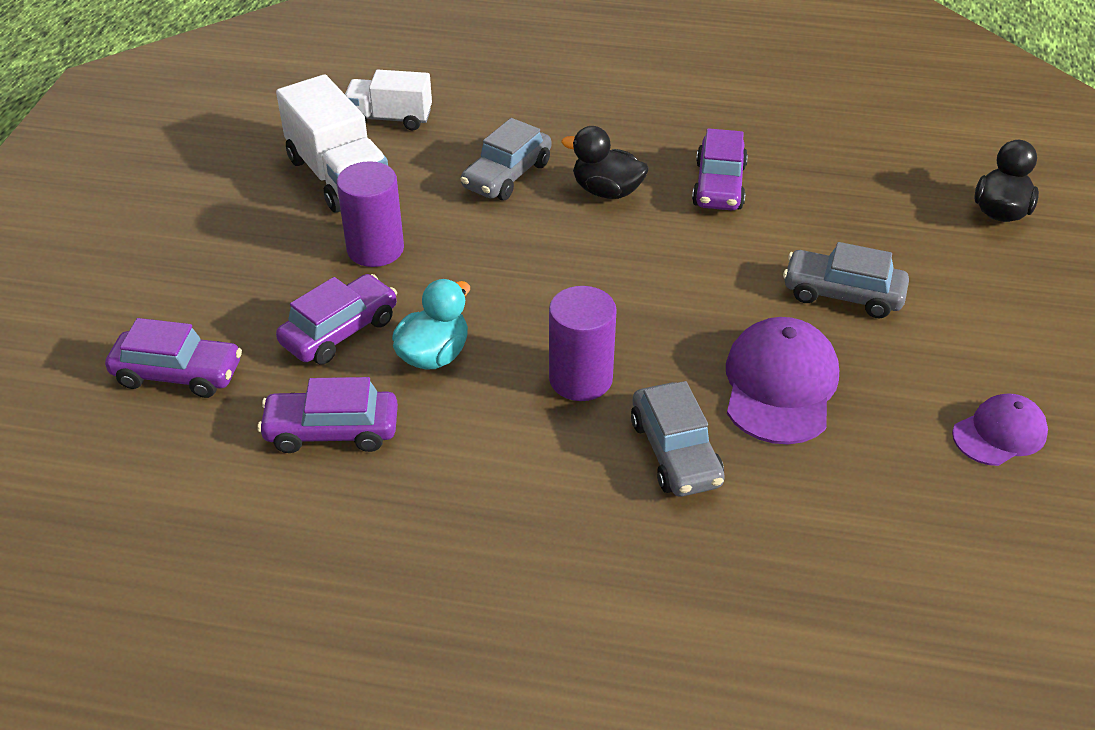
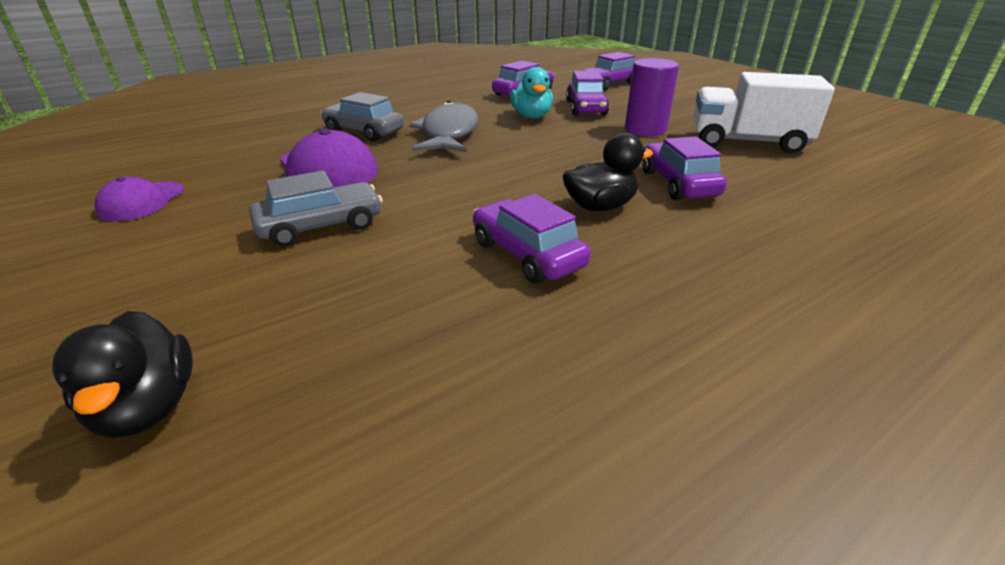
camera: 135 degrees right, 10 degrees down
white truck [345,70,432,131] -> none
grey car [461,118,551,200] -> purple car [642,137,727,200]
purple cylinder [549,286,617,401] -> grey fish [409,101,478,152]

